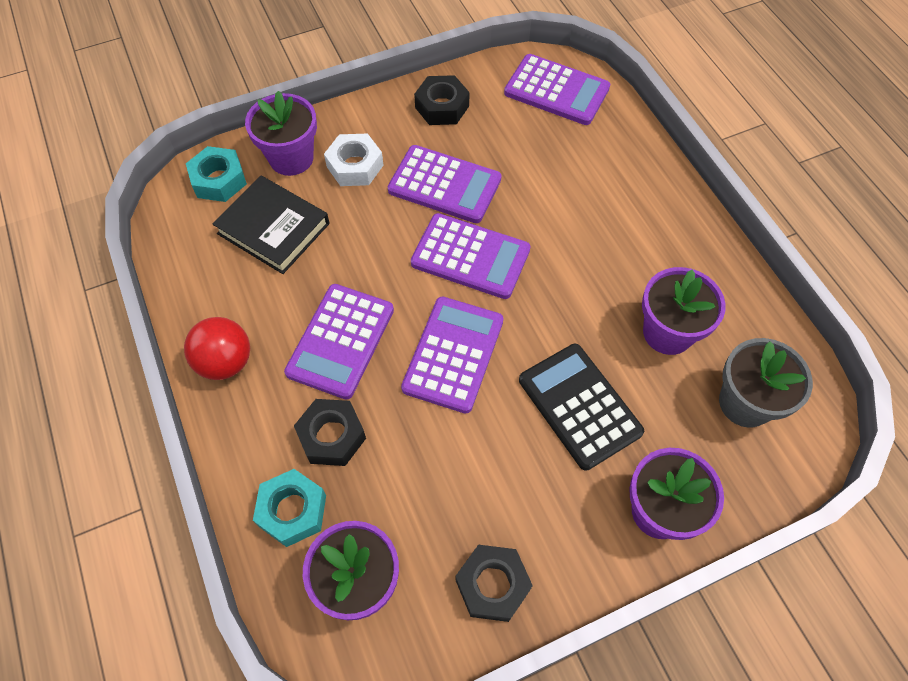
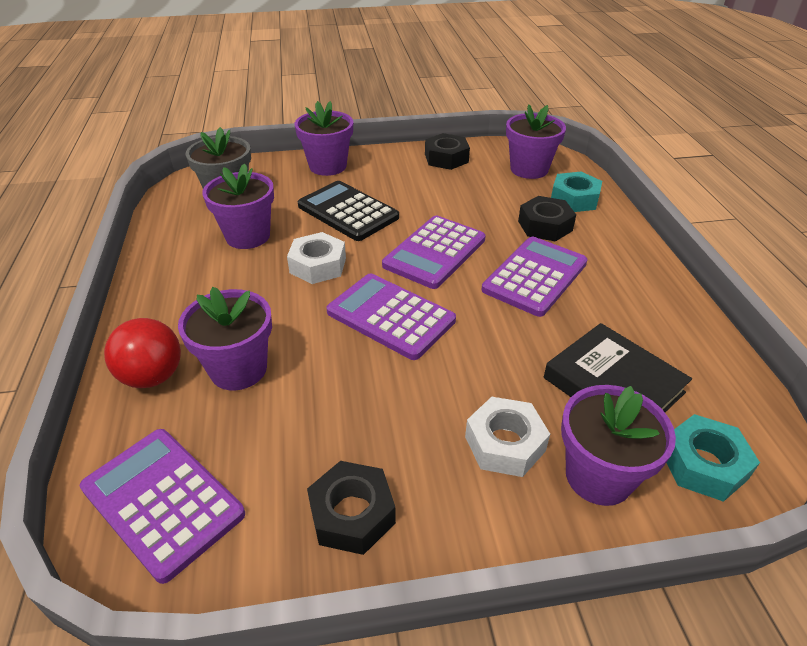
camera: 165 degrees left, 20 degrees down
red ball [184,317,250,380] -> red ball moved to [104,318,181,388]
purple calculator [388,145,502,223] -> none
black calculator [519,344,644,471] -> black calculator turned 150 degrees clockwise [298,181,399,241]
none -> purple flower pot [178,287,272,390]
none -> white nut [287,232,346,284]

